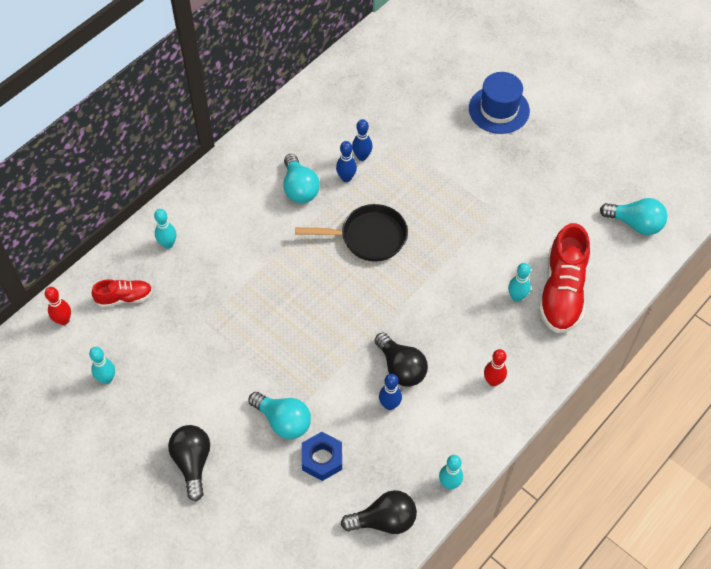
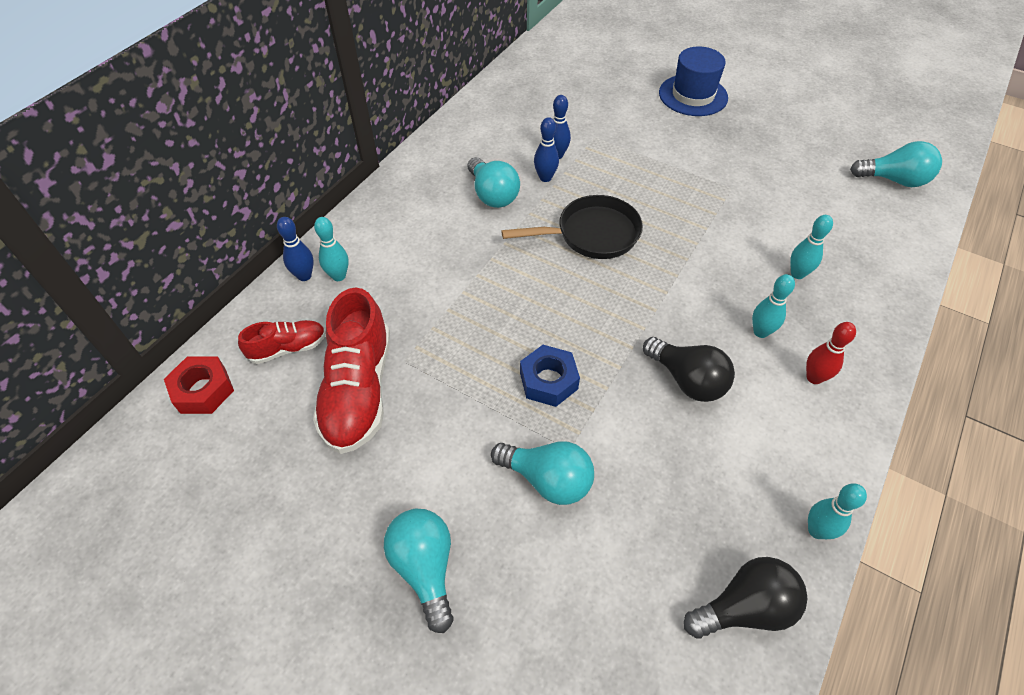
camera: 10 degrees left, 5 degrees down
red bowling pin [45,287,71,325] -> red nut [164,357,234,414]
turquoise bowling pin [89,347,115,384] -> turquoise bowling pin moved to [752,274,795,338]
black light bulb [168,425,210,501] -> turquoise light bulb [384,509,454,633]
blue nut [302,432,342,481] -> blue nut moved to [520,345,580,407]
blue bowling pin [379,374,402,410] -> blue bowling pin moved to [277,217,314,281]
red shoe [539,223,590,333] -> red shoe moved to [313,287,390,454]

